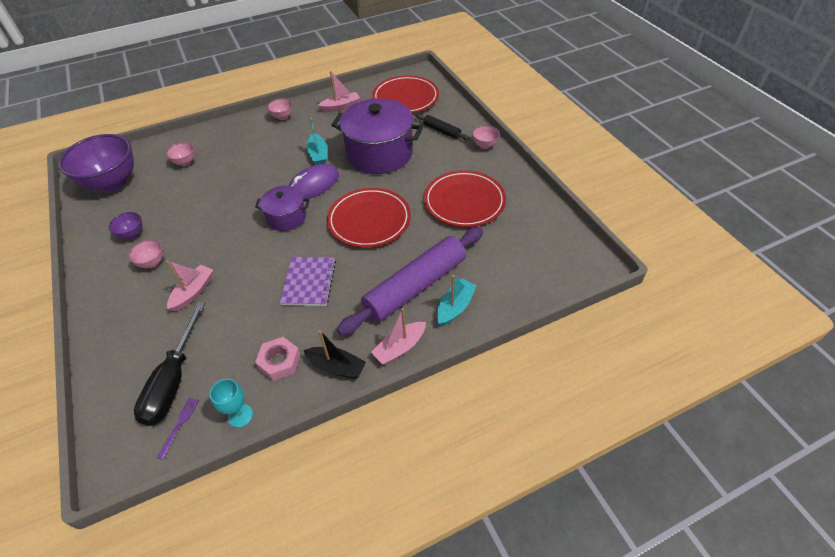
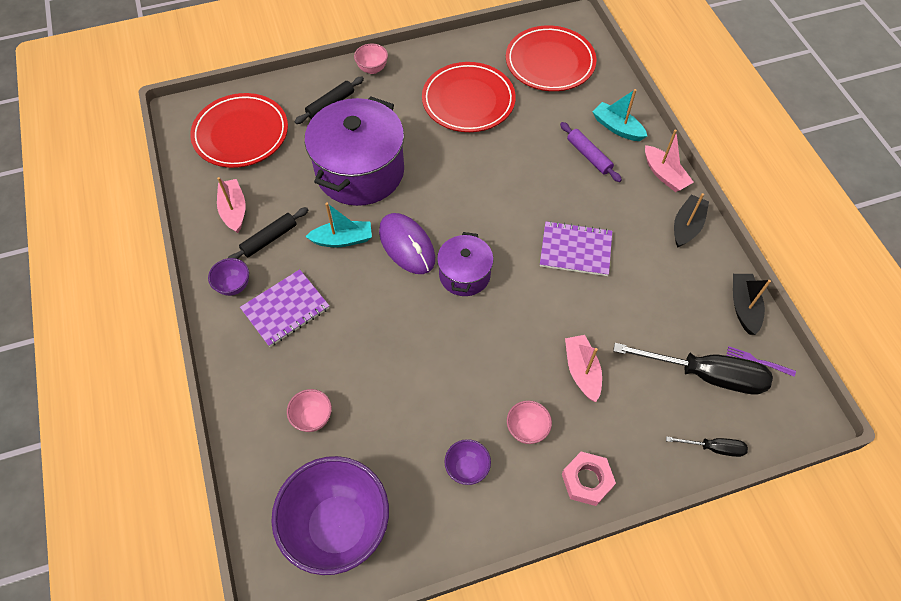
camera: 85 degrees left, 10 degrees up
pink boat [166,260,213,311] -> pink boat turned 45 degrees clockwise [565,335,602,402]
turquoise goblet [210,379,253,428] -> black boat [733,274,771,335]
pink nut [255,337,301,381] -> pink nut moved to [562,452,616,506]
pink bowl [267,98,293,120] -> purple bowl [208,258,249,296]
red plate [327,188,411,248] -> red plate moved to [506,25,597,91]
purple rolling pin [337,227,483,336] -> purple rolling pin [560,122,622,182], size x0.46
none -> black rolling pin [228,207,308,259]
none -> purple notebook [240,269,329,347]
none -> black screwdriver [666,436,748,457]

